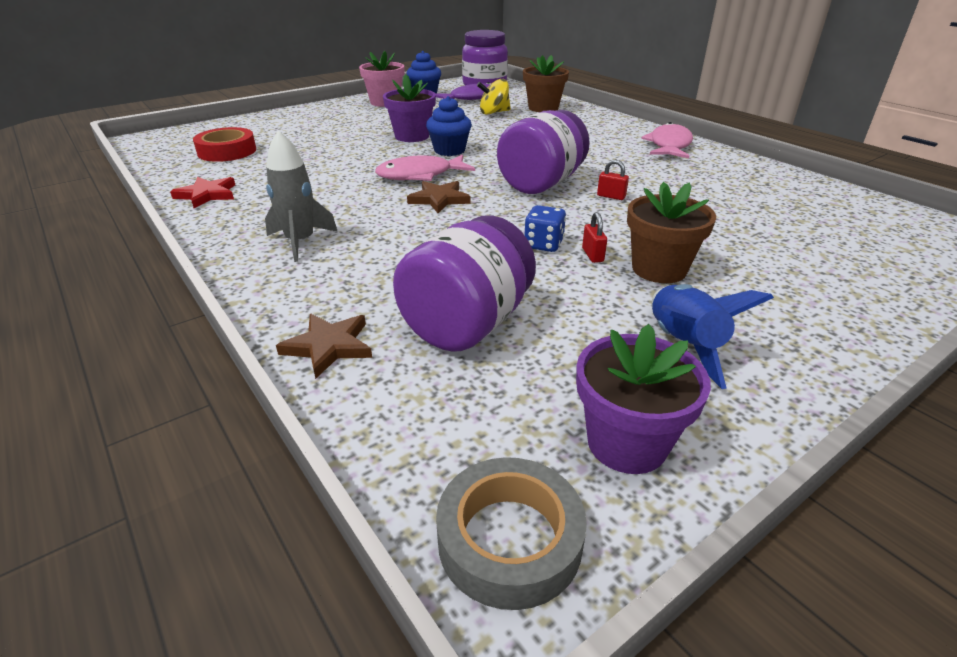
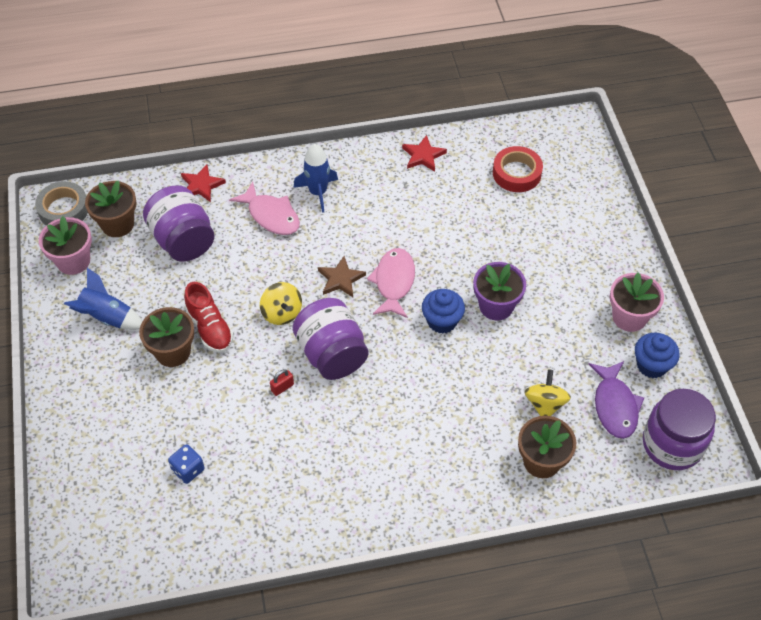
camera: 115 degrees right, 20 degrees up
grey rocket [265,130,338,262] -> blue rocket [294,144,338,212]
brown star [276,314,372,379] -> red star [181,164,226,202]
blue dice [525,205,566,252] -> blue dice moved to [168,444,205,484]
purple flower pot [576,324,711,474] -> pink flower pot [39,216,92,275]
red padlock [582,212,607,263] -> red shoe [184,282,233,353]
pink fish [641,122,693,159] -> pink fish moved to [229,182,300,235]
none -> brown flower pot [85,181,136,237]
none -> yellow spinning top [260,282,302,325]

